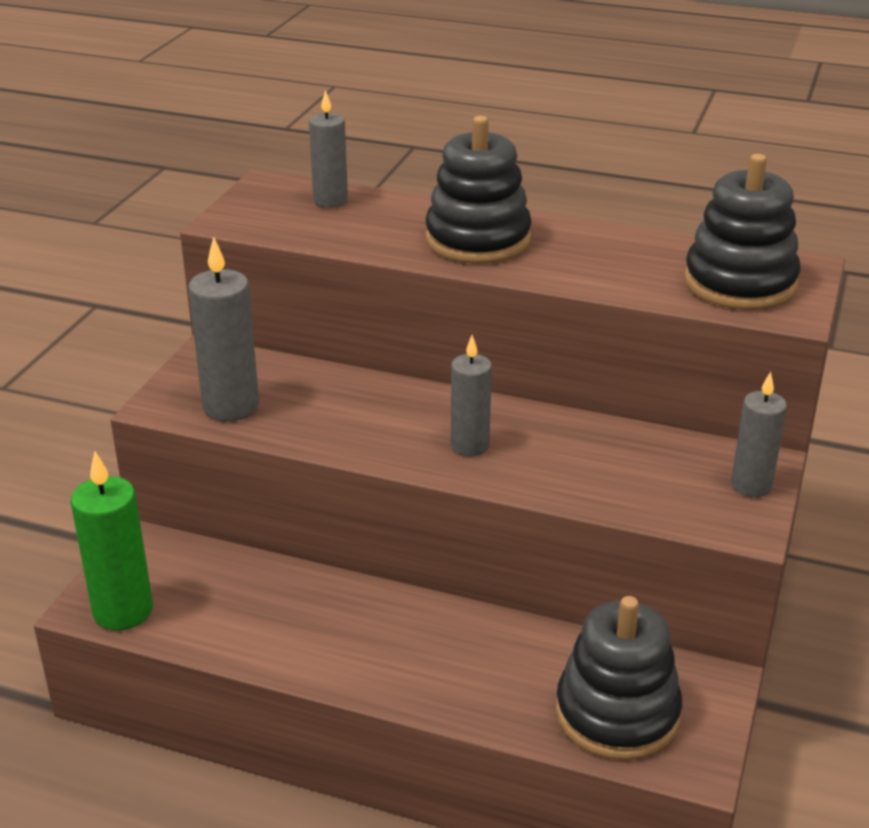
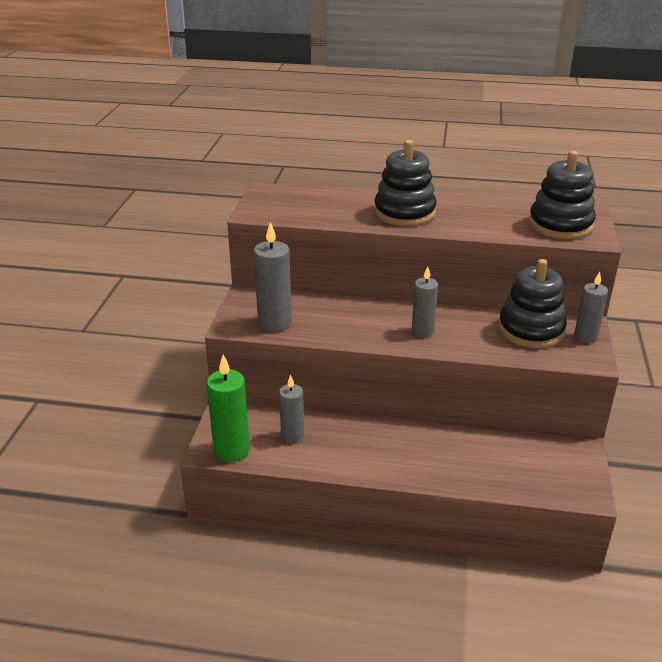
camera: 10 degrees left, 0 degrees up
grey candle [309,90,348,208] -> grey candle moved to [279,375,304,443]
black stacking toy [556,596,682,760] -> black stacking toy moved to [499,259,567,348]

